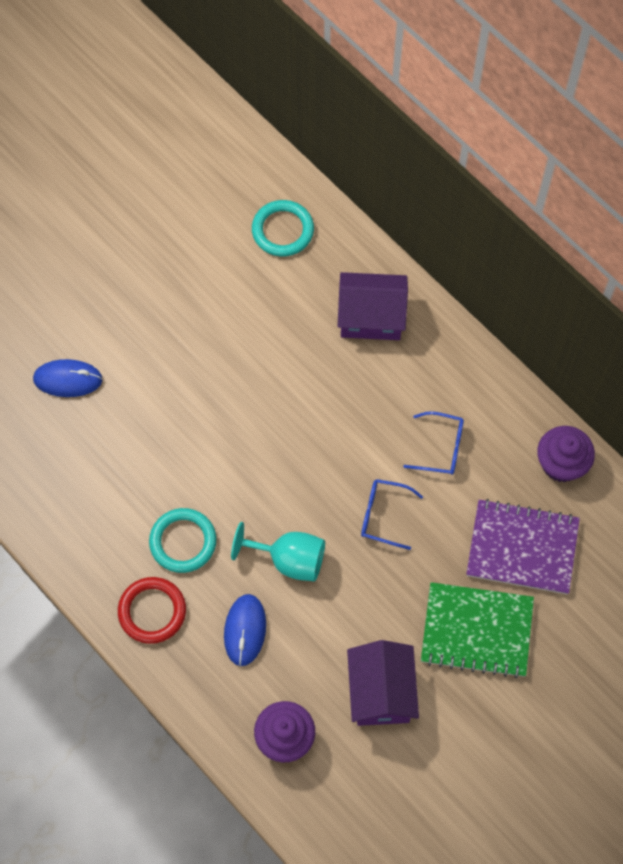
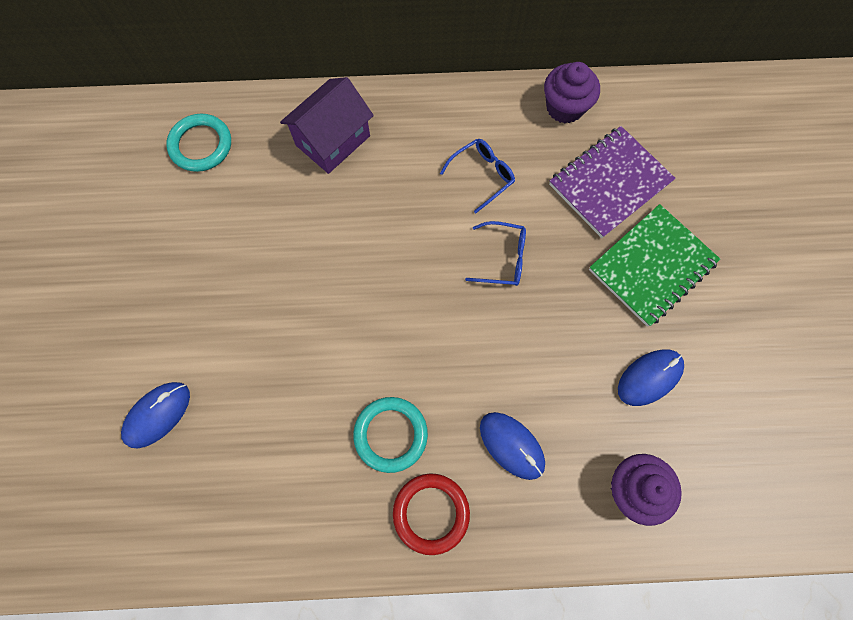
camera: 50 degrees left, 5 degrees up
turquoise goblet [231,522,325,581] -> none
purple house [347,640,419,726] -> blue mouse [618,349,684,406]
blue glasses [361,479,423,550] -> blue glasses turned 135 degrees counterclockwise [465,221,526,286]

